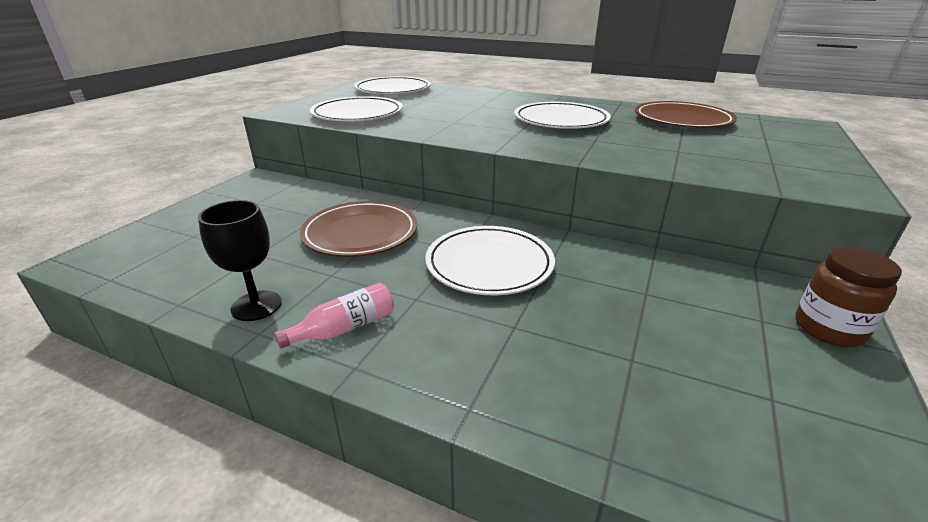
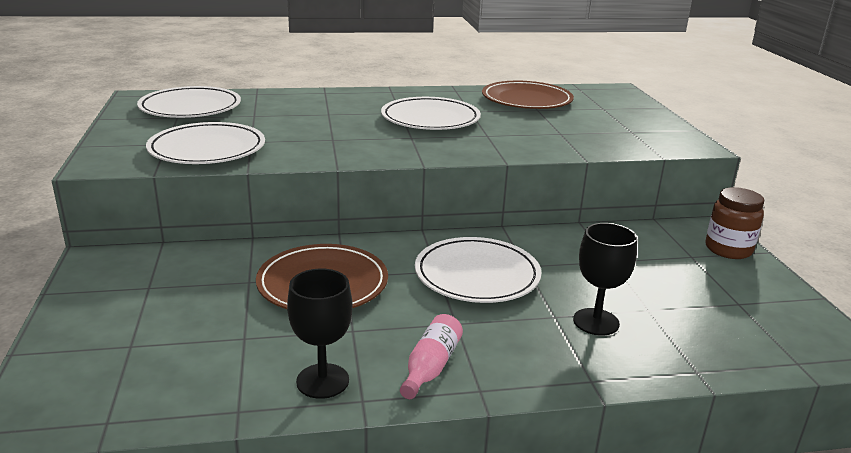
camera: 35 degrees left, 5 degrees down
none -> black goblet [573,223,637,336]

